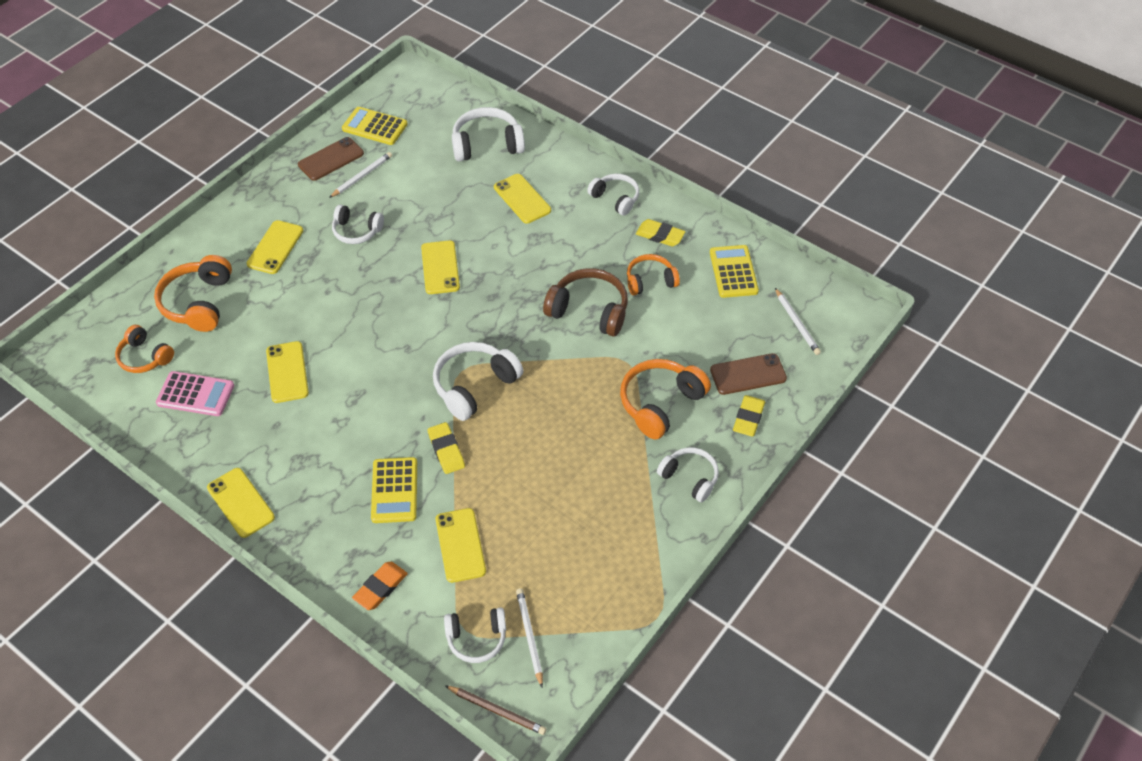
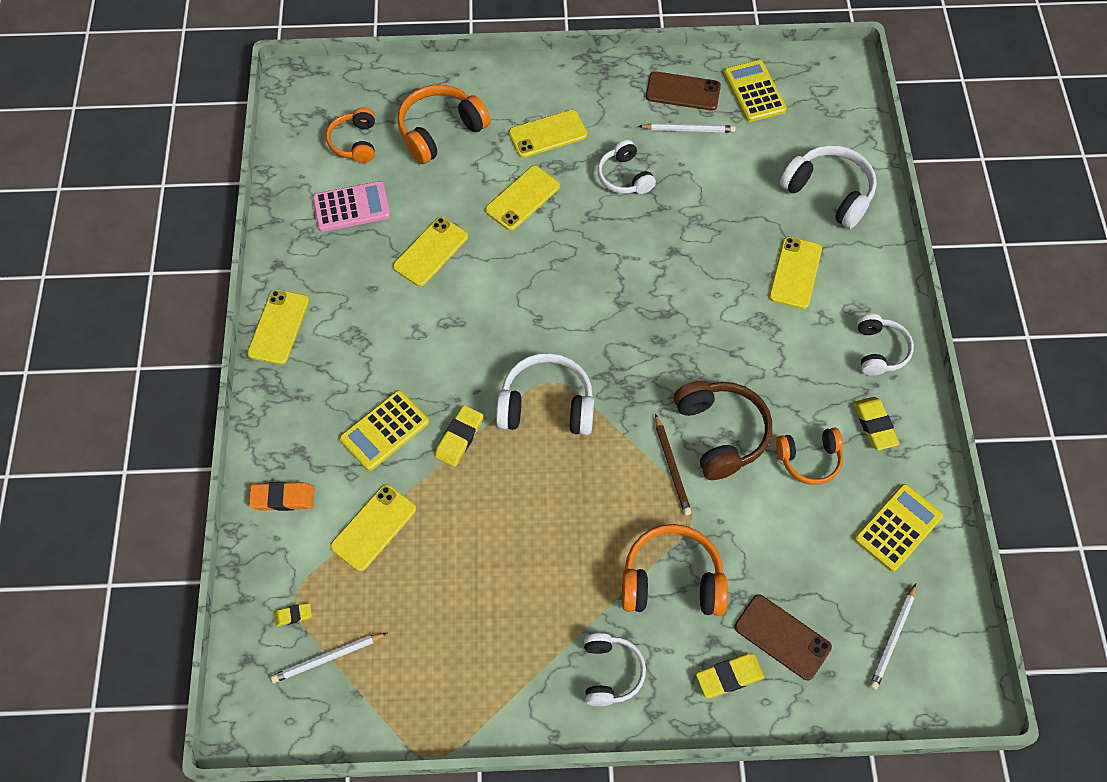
camera: 50 degrees right, 10 degrees up
pink calculator [156,371,234,416] -> pink calculator turned 75 degrees counterclockwise [312,181,390,232]
yellow phone [421,240,460,294] -> yellow phone moved to [485,166,560,231]
white headphones [444,607,506,663] -> yellow eraser [274,603,312,627]
brown pencil [445,685,546,735] -> brown pencil moved to [655,414,692,515]
white pencil [516,588,543,687] -> white pencil turned 150 degrees counterclockwise [271,633,387,683]
orange headphones [627,254,680,295] -> orange headphones turned 135 degrees clockwise [776,428,843,485]

